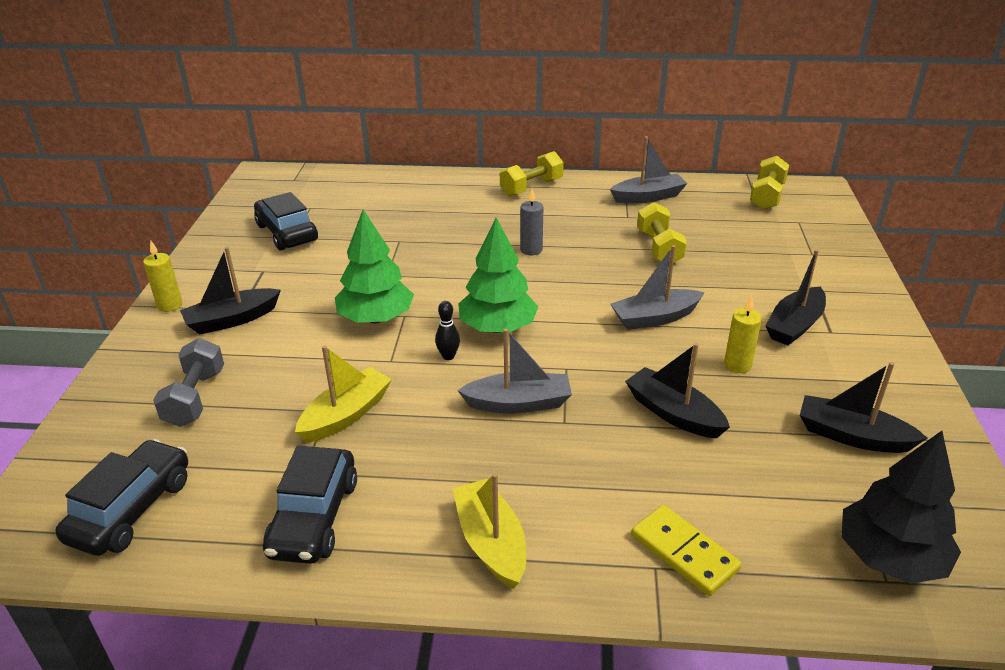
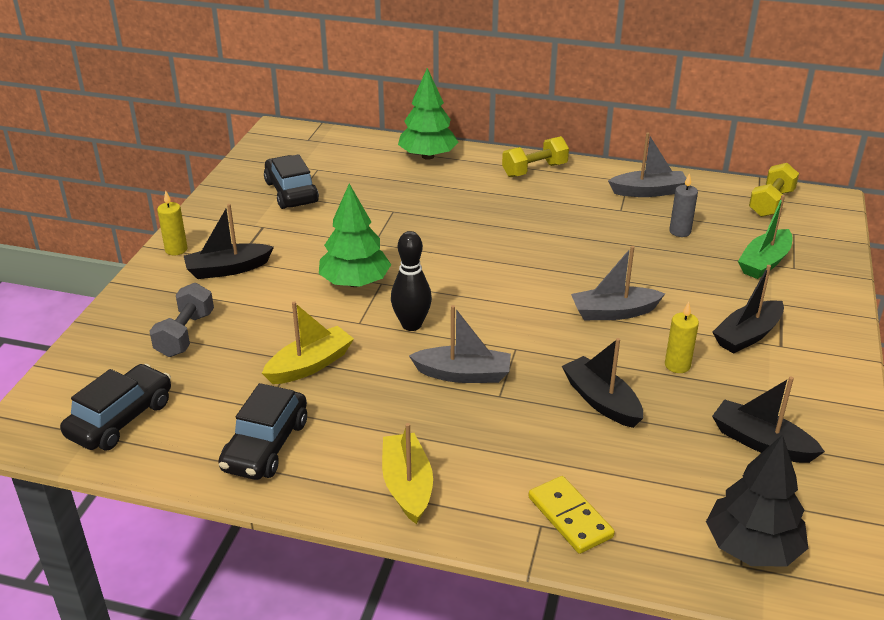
camera: 10 degrees right, 0 degrees up
black bowling pin [435,301,460,360] -> black bowling pin [391,231,432,331], size x1.79
green tree [458,217,538,333] -> green tree moved to [398,68,458,160]
grey candle [520,189,543,255] -> grey candle moved to [669,173,698,237]
yellow dumbbell [637,202,687,264] -> none
none -> green boat [738,195,793,279]

